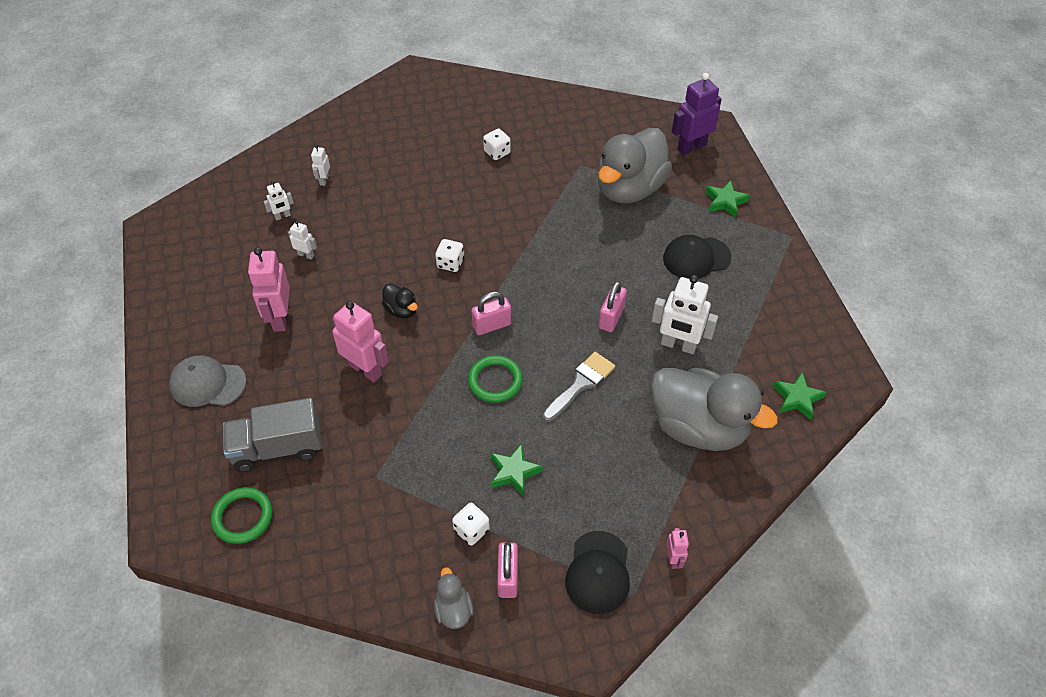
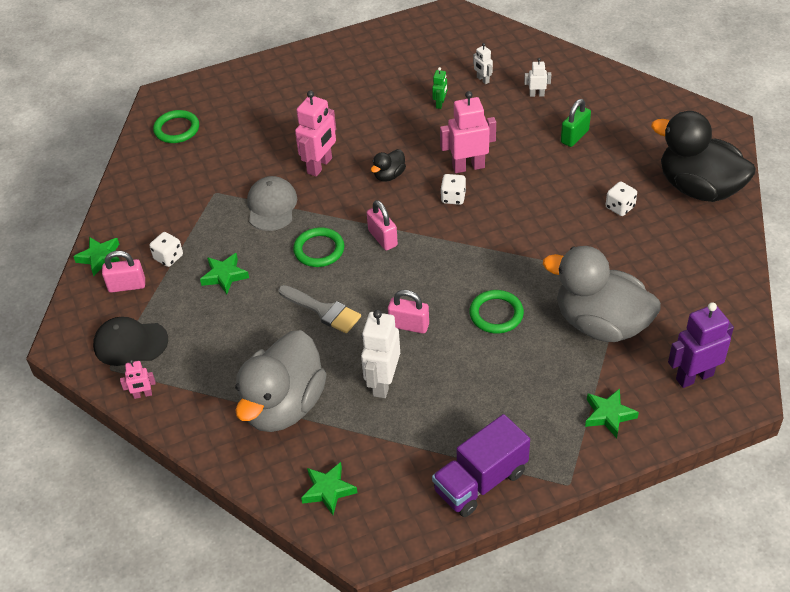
camera: 85 degrees right, 5 degrees down
grey cap [169,355,246,407] -> grey cap moved to [247,176,297,231]
grey truck [223,398,322,472] -> none
pink robot [248,247,290,332] -> pink robot moved to [440,91,496,173]
white robot [288,220,317,259] -> green robot [432,67,447,109]
grey duck [434,567,474,629] -> green star [73,237,120,276]
black cap [663,235,731,279] -> none
purple robot [672,73,722,155] -> purple robot turned 75 degrees counterclockwise [668,302,734,388]
none -> purple truck [432,414,530,517]
none -> green ring [469,290,524,333]
none -> green padlock [561,99,591,147]
none -> black duck [651,111,756,202]

